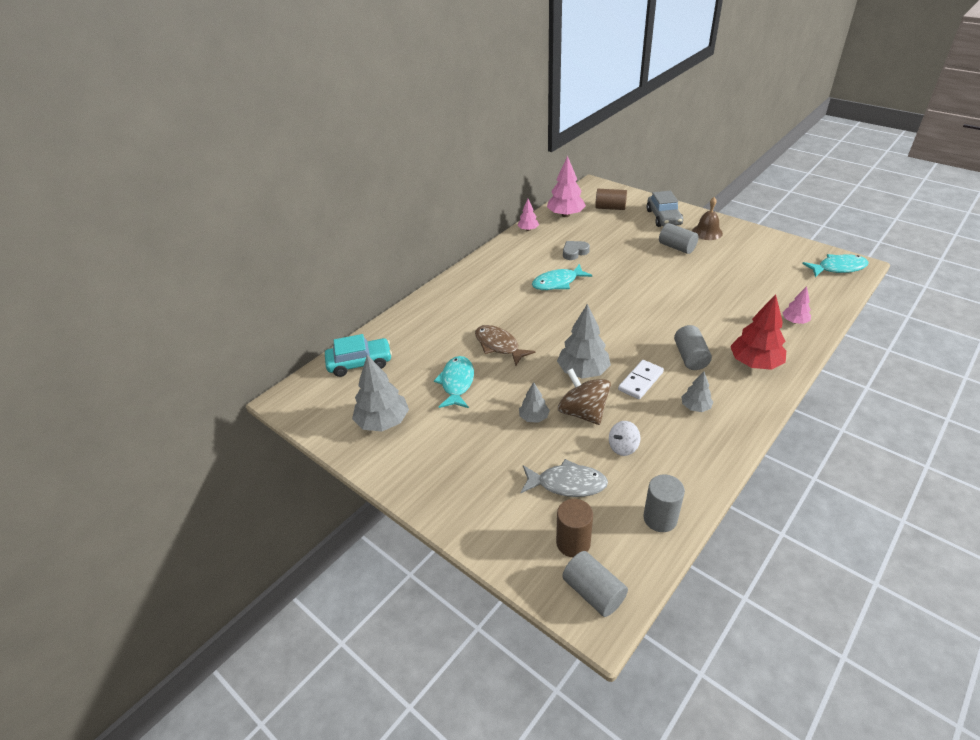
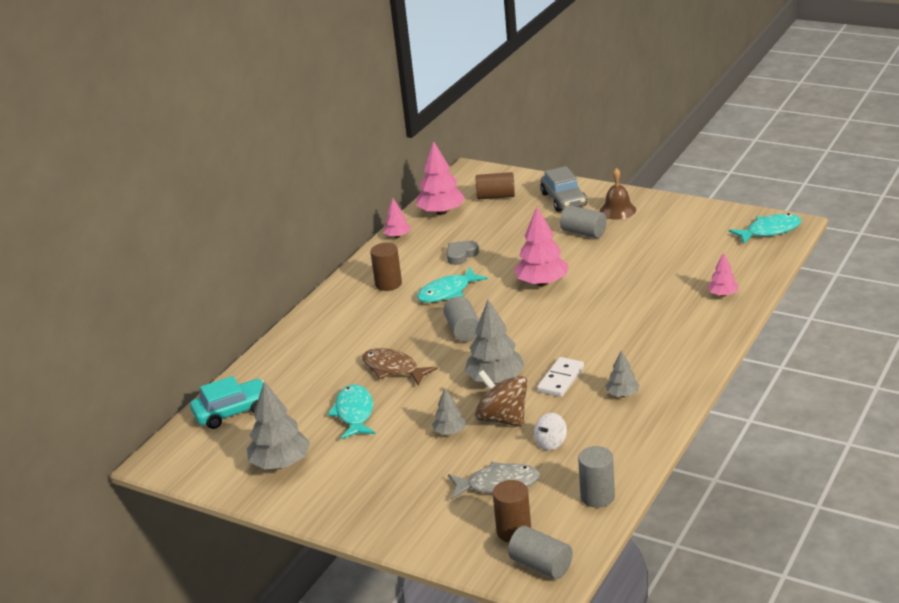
camera: 10 degrees left, 10 degrees down
grey cylinder [674,325,712,370] -> grey cylinder moved to [443,296,479,342]
red tree [730,294,786,370] -> none
none -> brown cylinder [370,243,402,291]
none -> pink tree [514,207,568,286]

